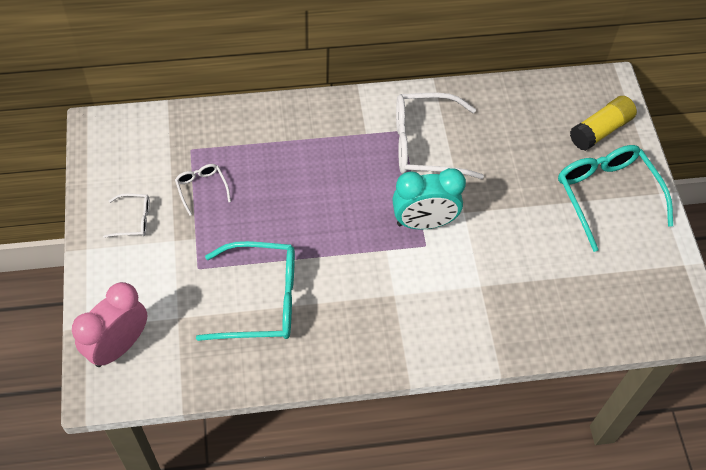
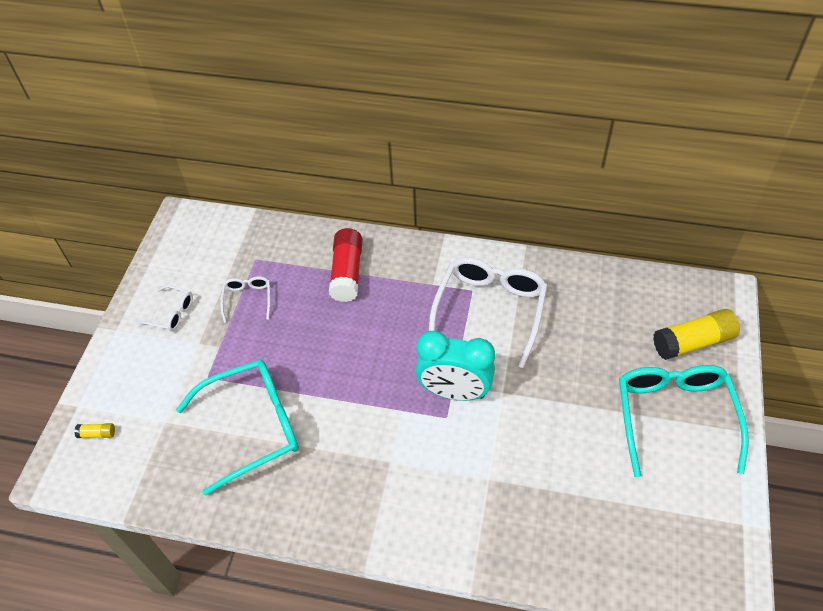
camera: 25 degrees right, 5 degrees down
pink clock [72,282,148,367] -> yellow glue stick [74,423,115,438]
turquoise glasses [196,241,295,341] -> turquoise glasses turned 45 degrees counterclockwise [176,360,299,496]
white glasses [396,93,484,179] -> white glasses turned 90 degrees clockwise [429,257,548,368]
none -> red glue stick [329,228,362,302]

